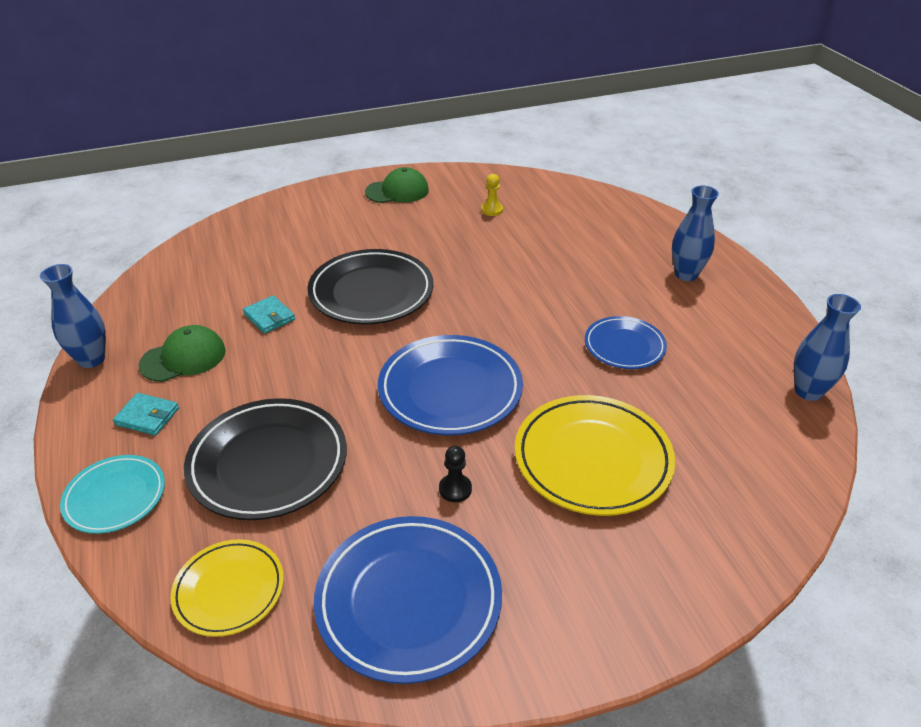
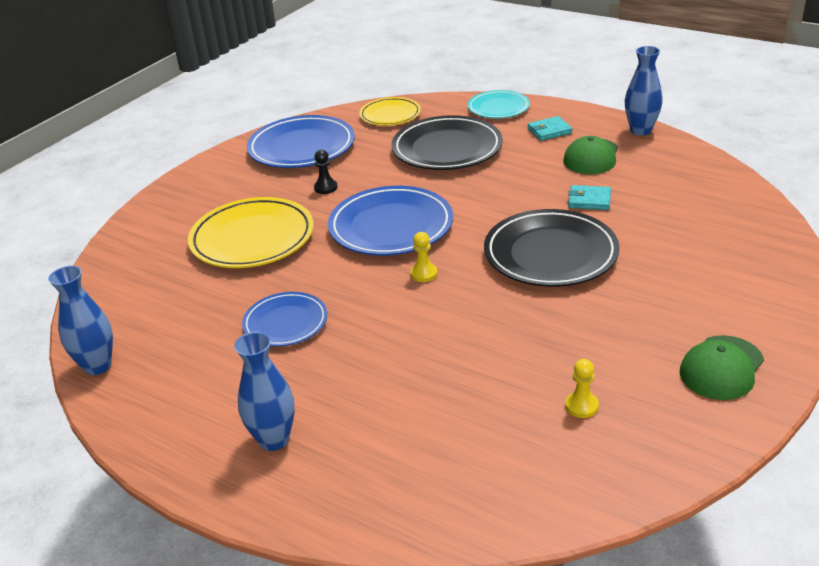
camera: 145 degrees right, 5 degrees down
none -> yellow pawn [410,232,438,282]

